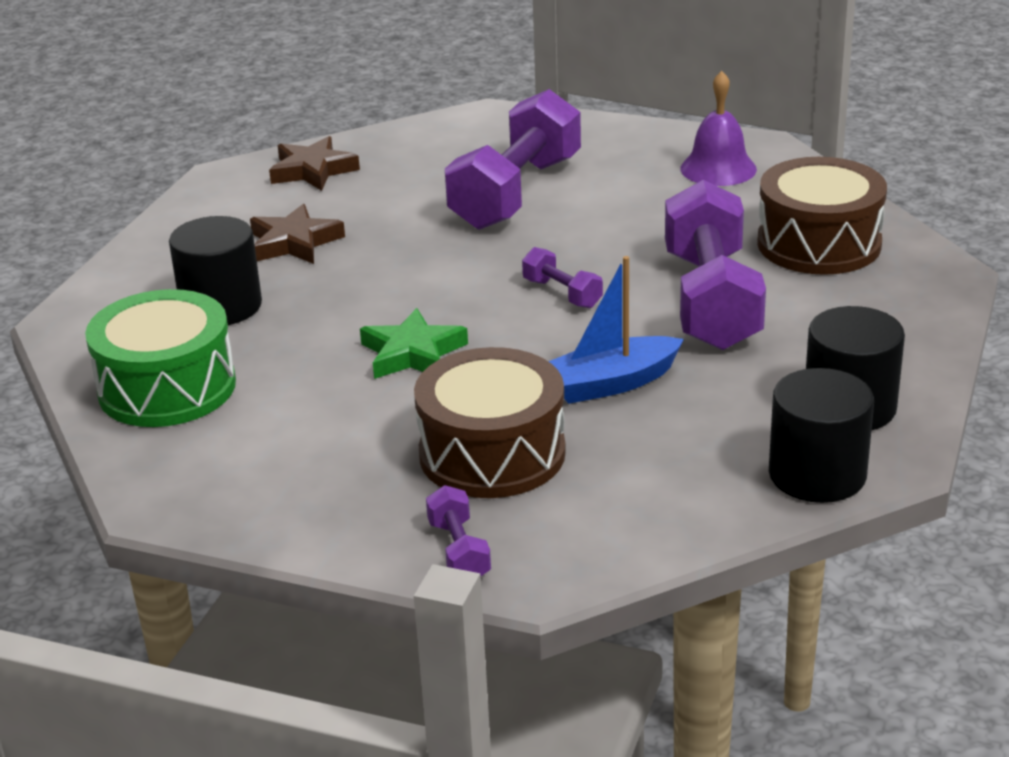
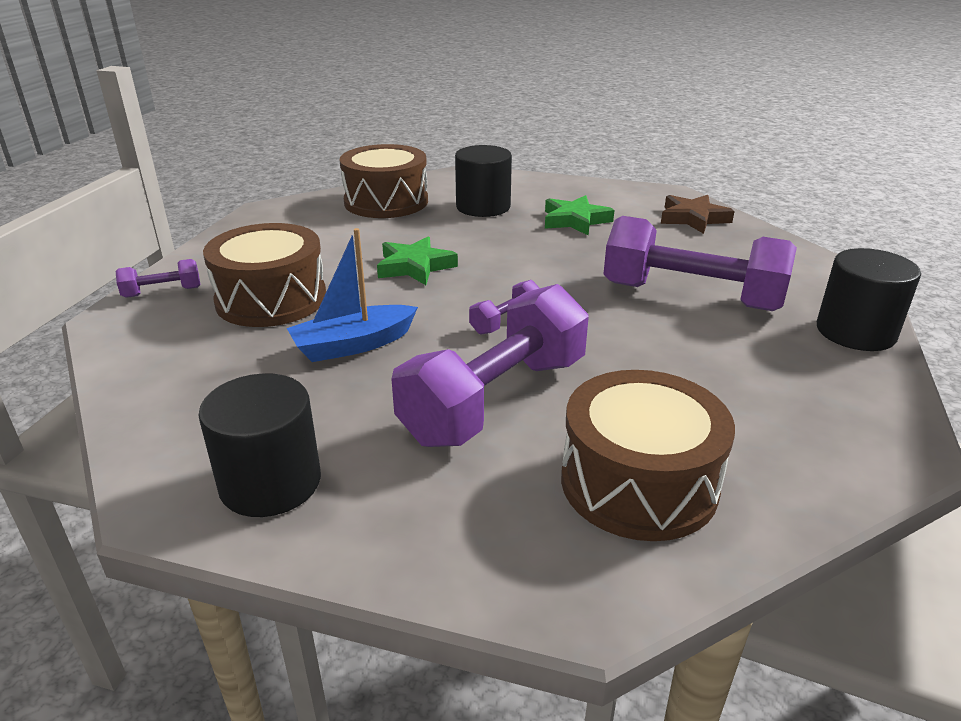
camera: 85 degrees right, 0 degrees up
green drum [85,289,236,427] -> brown drum [340,144,428,218]
brown star [250,204,345,264] -> green star [545,195,614,236]
blue boat [548,256,684,404] -> blue boat turned 90 degrees counterclockwise [287,228,418,362]
purple dumbbell [665,180,766,350] -> purple dumbbell turned 45 degrees counterclockwise [391,284,589,447]
purple bell [680,71,757,186] -> none
black cylinder [769,368,874,503] -> black cylinder moved to [817,248,921,351]

